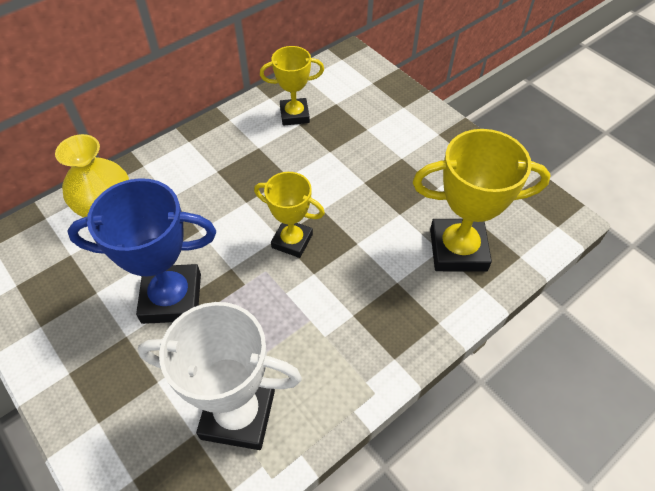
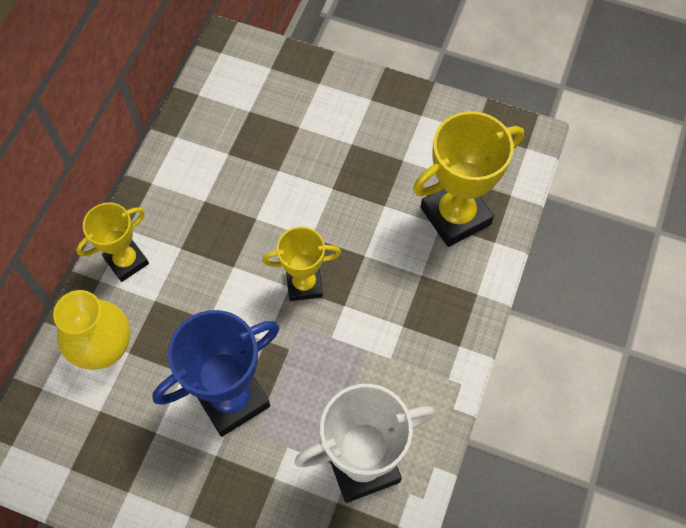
camera: 30 degrees left, 10 degrees up
yellow trophy [260,46,324,126] -> yellow trophy moved to [76,202,149,282]

